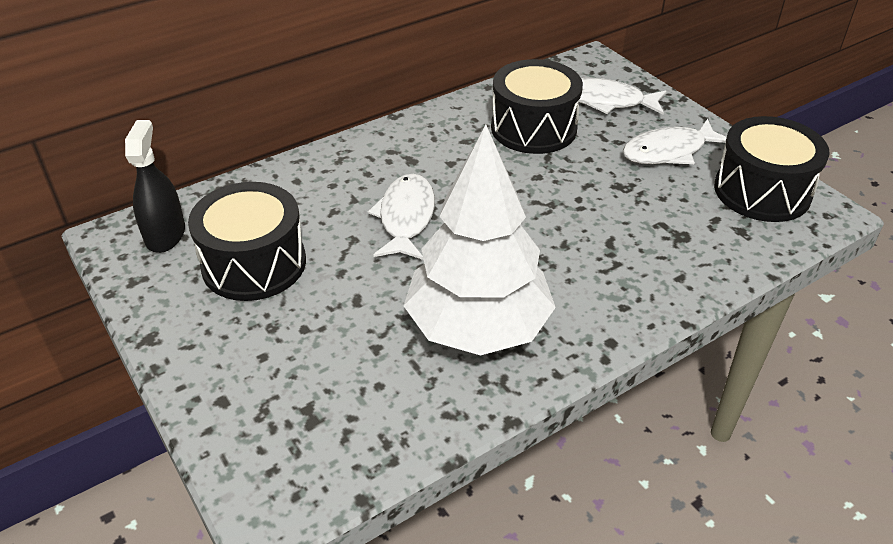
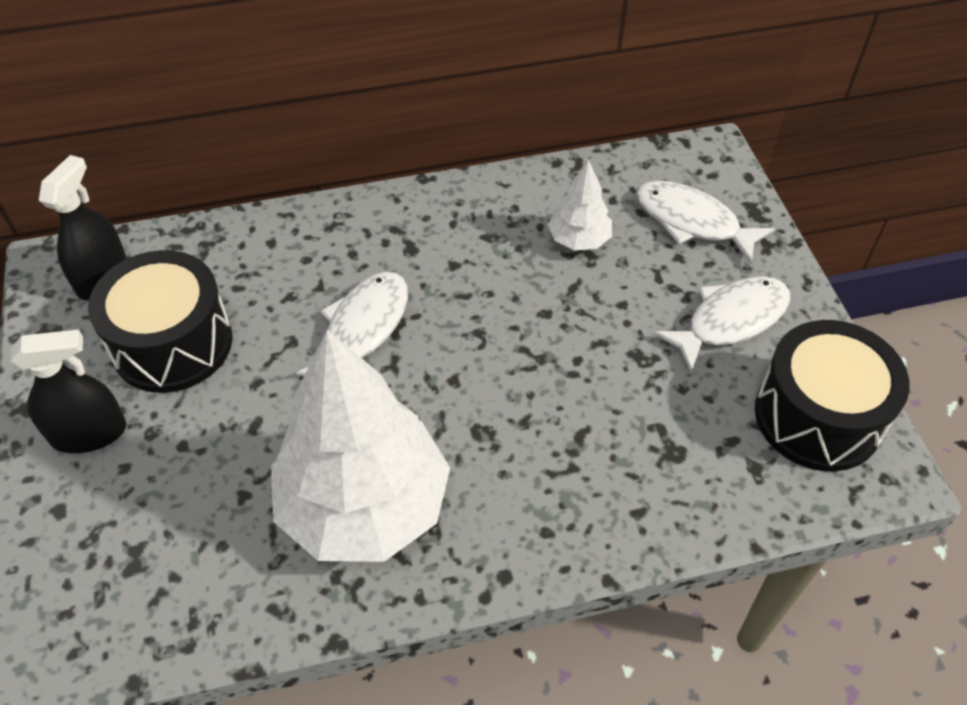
camera: 20 degrees right, 10 degrees up
black drum [491,59,583,154] -> white tree [548,160,612,250]
white fish [622,119,727,164] -> white fish turned 150 degrees clockwise [652,276,790,373]
none -> black spray bottle [11,330,126,453]

